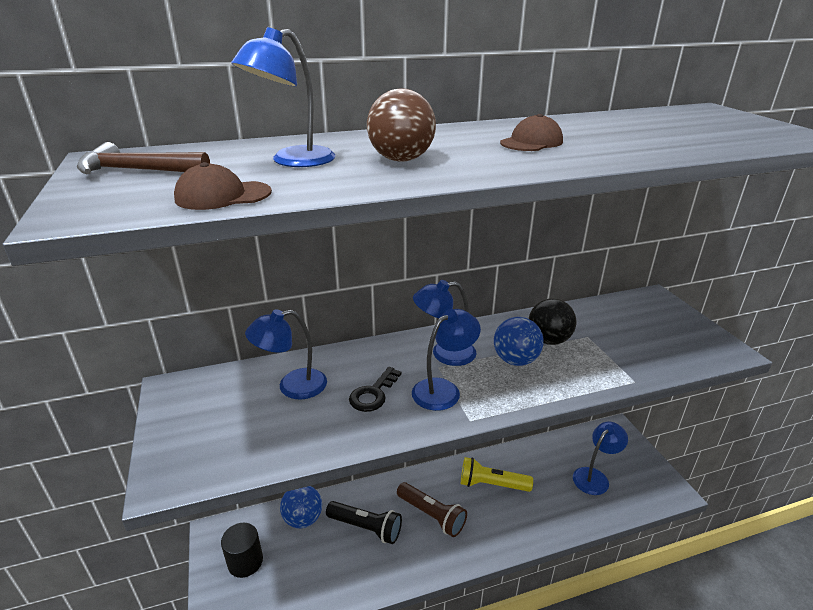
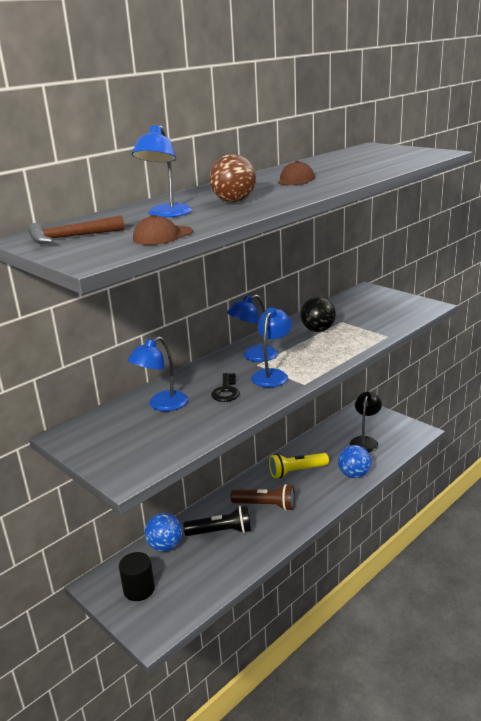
camera: 25 degrees left, 5 degrees down
blue ball [494,317,544,366] -> blue ball moved to [338,445,371,478]
blue lamp [573,422,628,495] -> black lamp [350,392,382,452]

